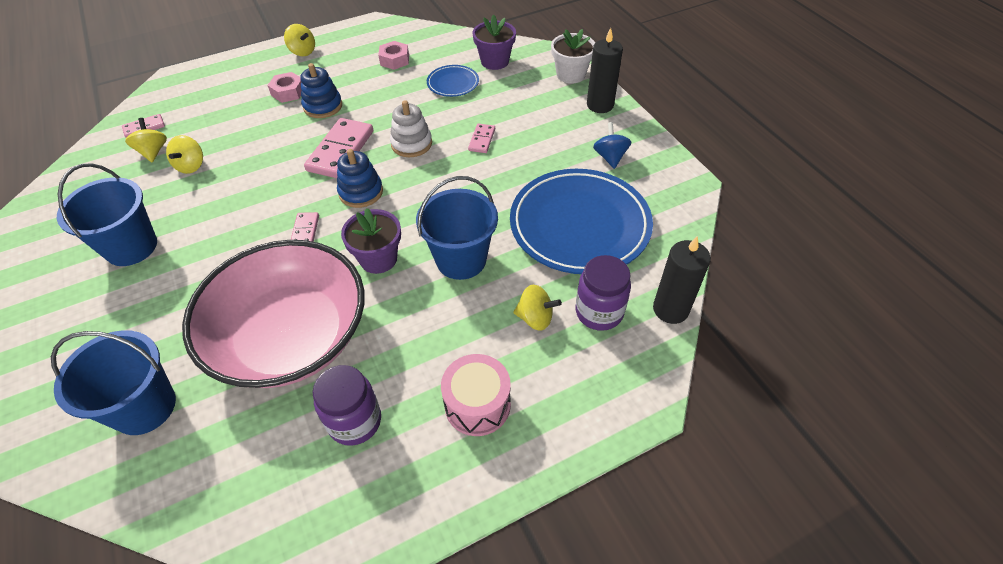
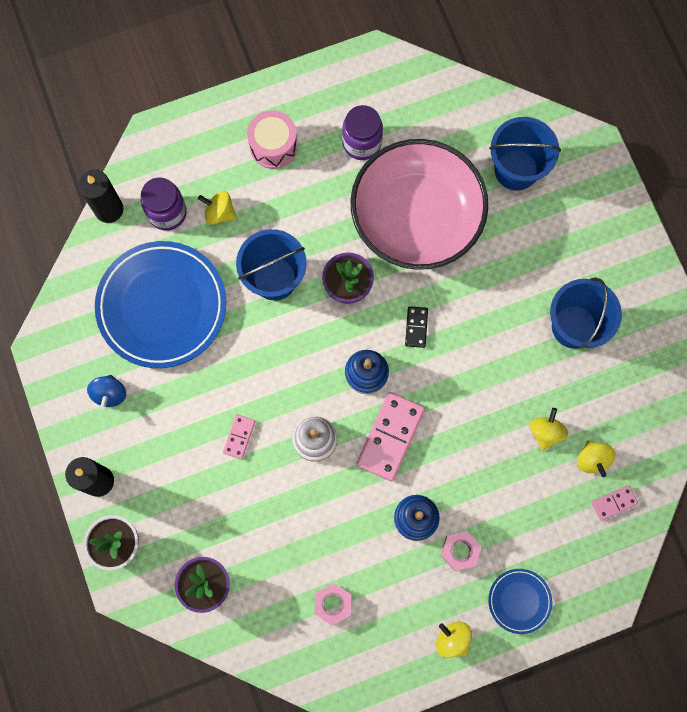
camera: 175 degrees left, 25 degrees up
pink domino [291,212,319,242] -> black domino [405,306,428,348]
blue plate [427,65,479,97] -> blue plate moved to [488,569,552,634]

